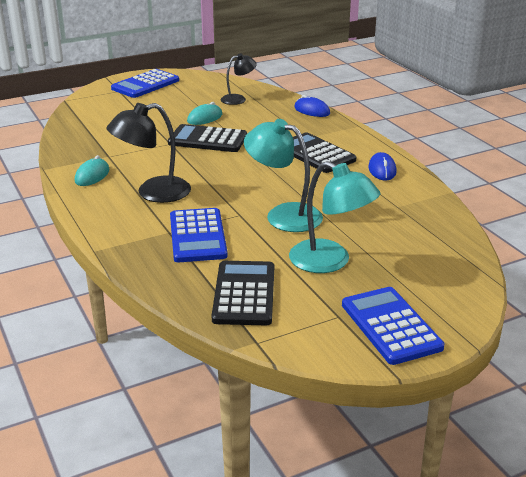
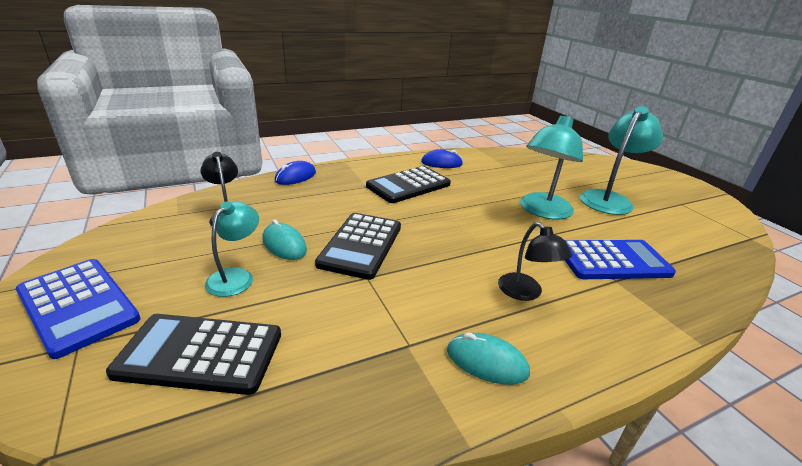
camera: 90 degrees left, 0 degrees up
black lamp [107,103,191,203] -> black lamp [498,222,572,301], size x0.61
black calculator [212,261,274,325] -> black calculator moved to [106,314,281,395]
blue calculator [342,287,444,365] -> none
none -> turquoise lamp [205,202,259,297]

